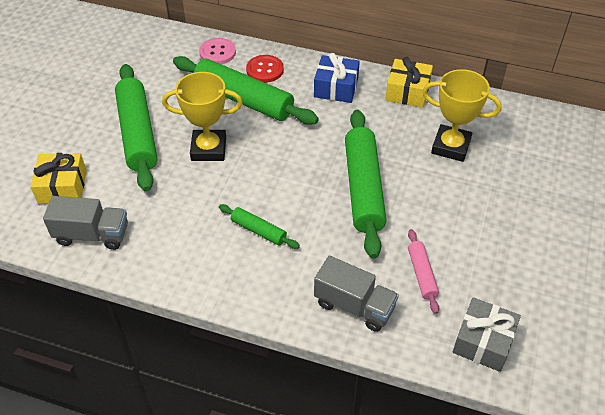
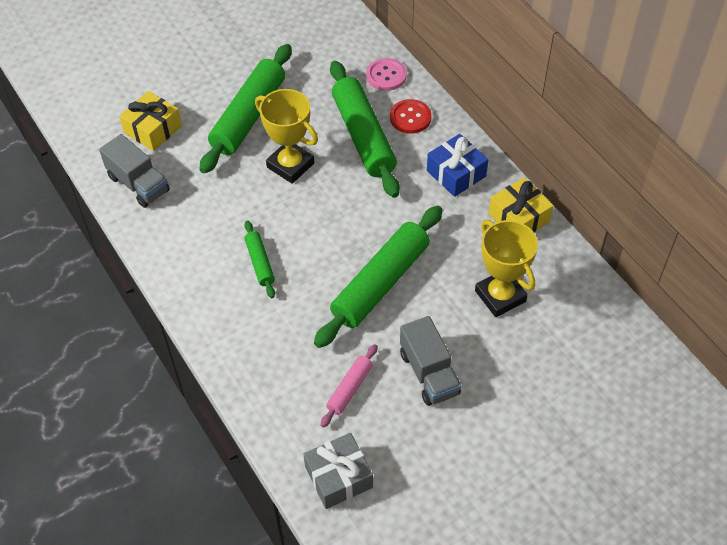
camera: 40 degrees right, 5 degrees up
grey truck [314,256,399,332] -> grey truck moved to [400,316,461,406]

